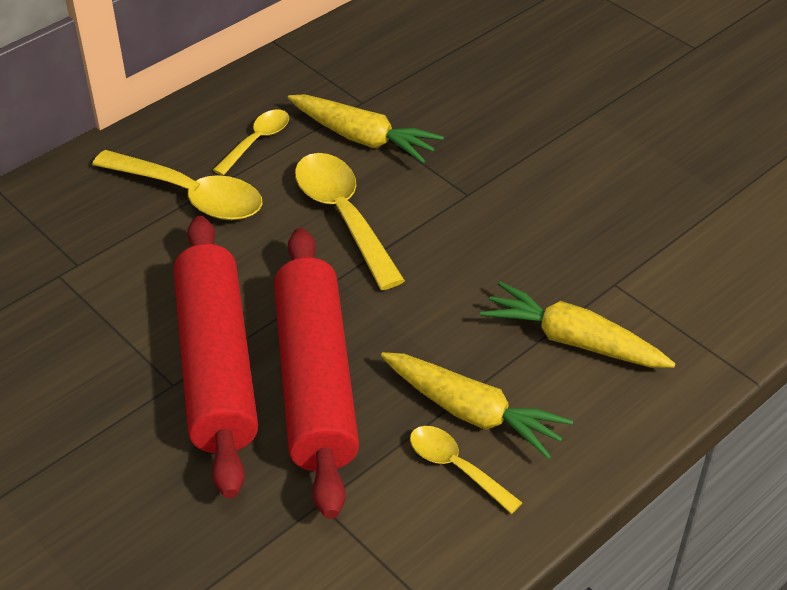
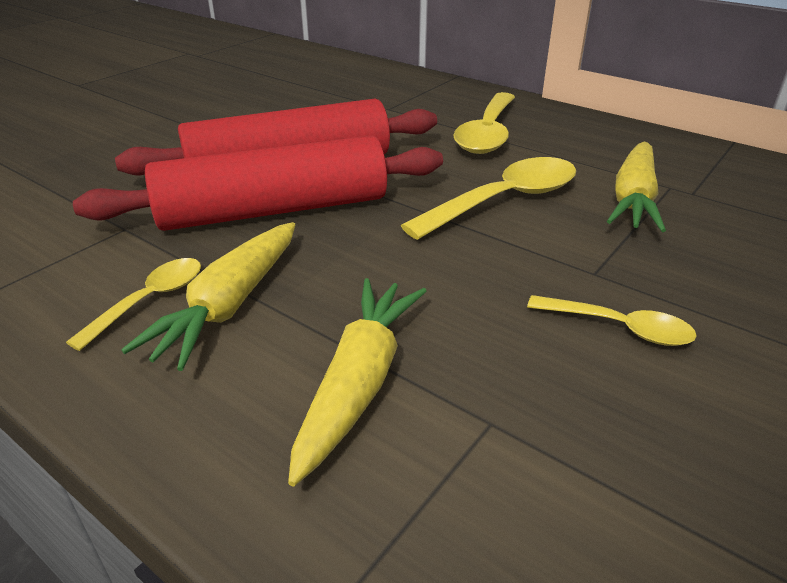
camera: 80 degrees right, 10 degrees down
yellow spoon [213,109,289,176] -> yellow spoon moved to [527,295,697,346]

